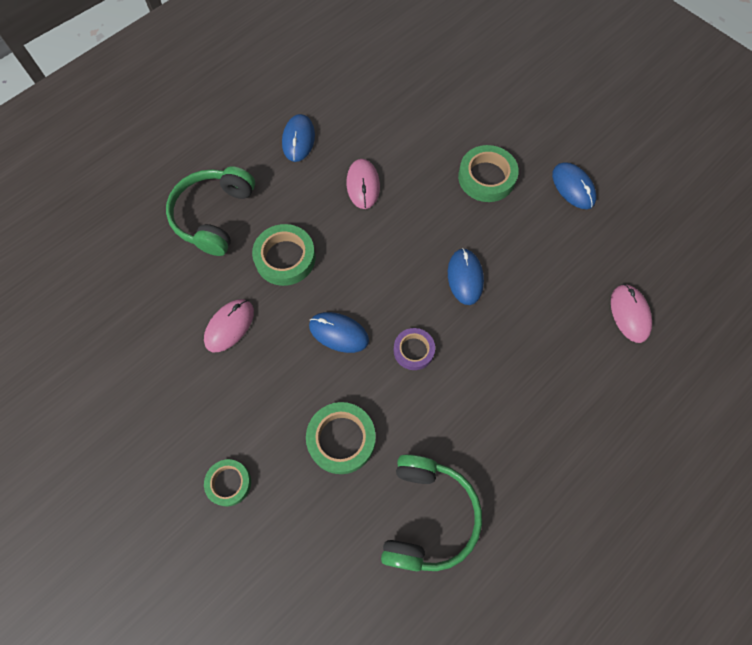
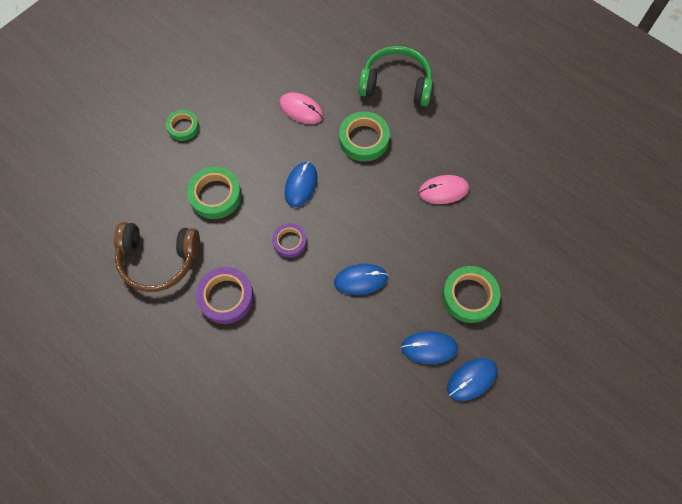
camera: 85 degrees right, 0 degrees up
blue mouse [282,114,315,162] -> blue mouse moved to [401,331,458,364]
green headphones [381,454,482,571] -> brown headphones [114,222,200,292]
pink mouse [611,284,652,343] -> none
none -> purple tape [196,267,254,324]

